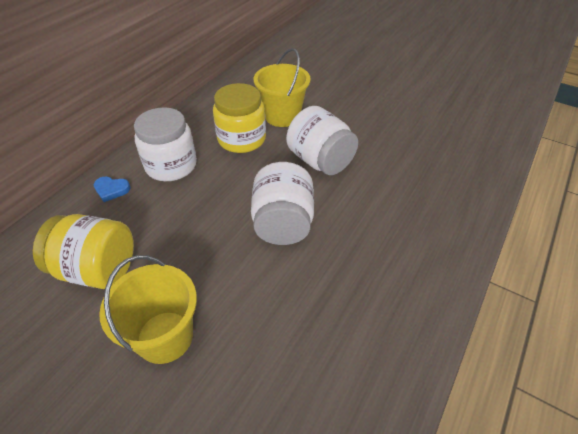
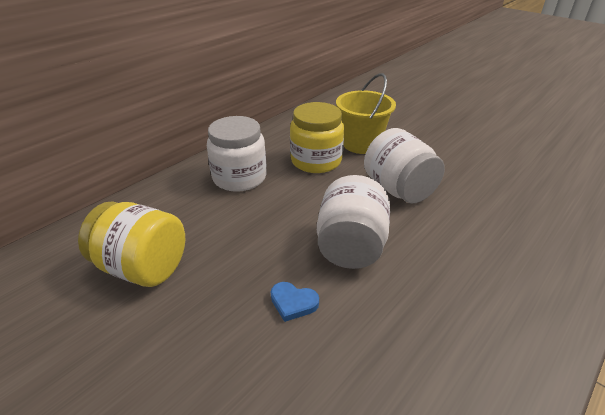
camera: 10 degrees right, 10 degrees down
blue heart [93,177,131,202] -> blue heart moved to [271,282,319,322]
yellow bucket [99,255,197,364] -> none

